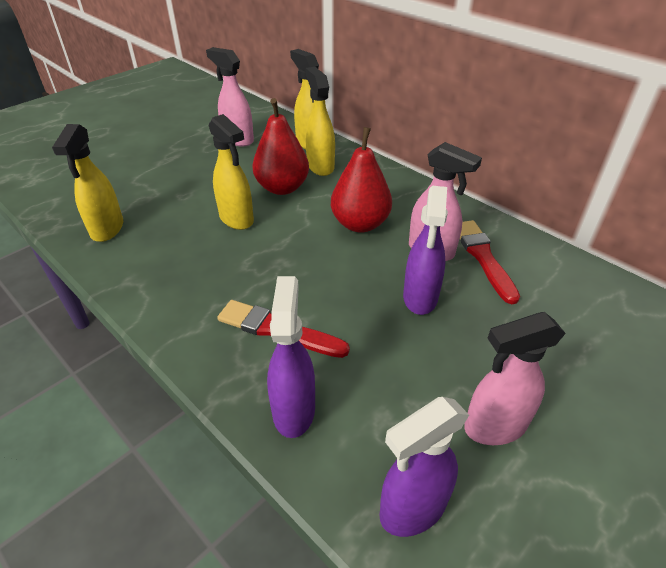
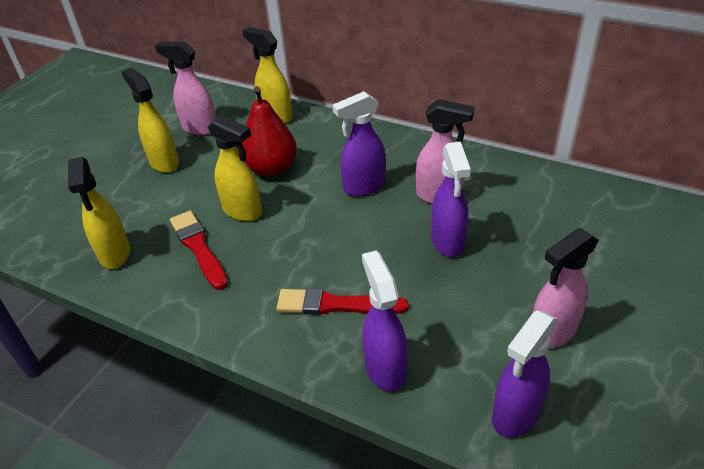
camera: 15 degrees left, 0 degrees up
yellow spray bottle [305,67,335,176] -> yellow spray bottle moved to [121,68,179,173]
red pear [331,127,392,233] -> purple spray bottle [333,91,386,196]
red brush [460,220,520,304] -> red brush moved to [170,211,228,290]

